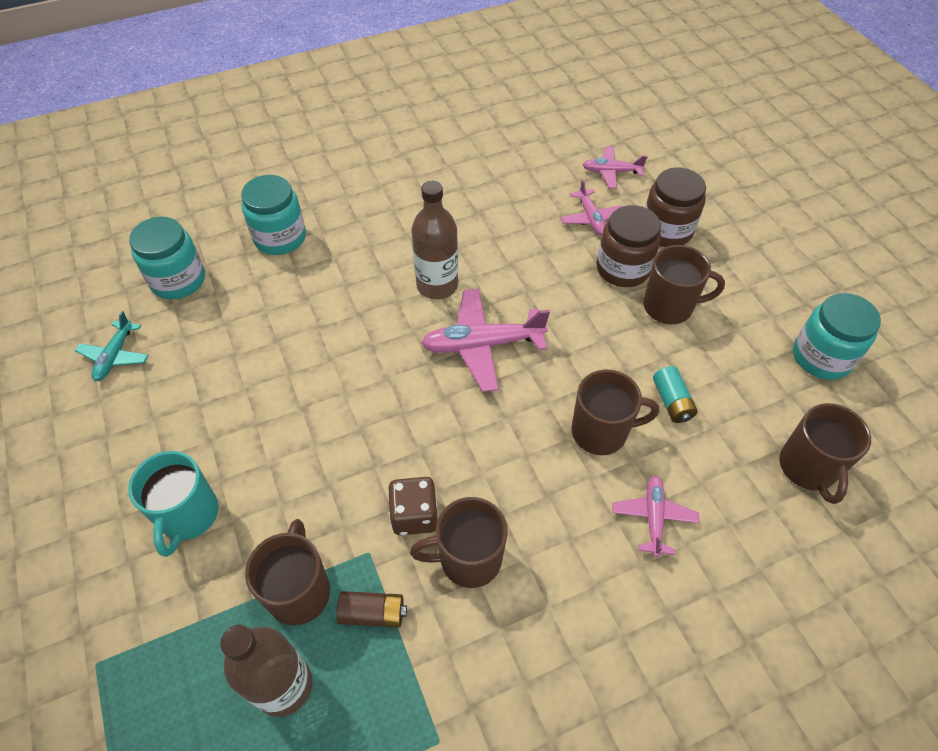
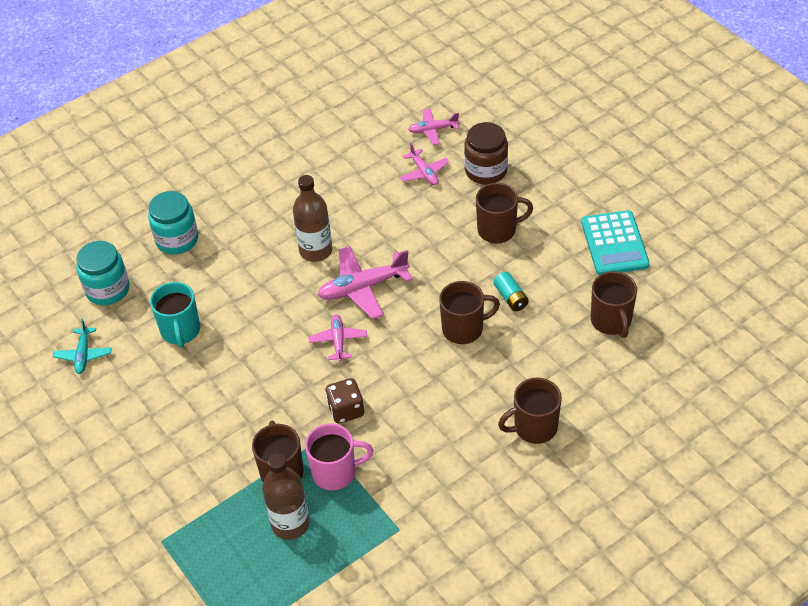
camera: 10 degrees left, 5 degrees down
turquoise mug [128,451,219,557] -> turquoise mug moved to [150,282,200,348]
brown battery [336,591,407,628] -> pink mug [305,423,373,491]
brown mug [410,497,508,588] -> brown mug moved to [498,378,562,444]
brown jar [596,205,661,287] -> none
pink plane [612,476,699,557] -> pink plane moved to [309,314,367,362]
turquoise jar [793,293,881,380] -> turquoise calculator [581,210,650,275]

